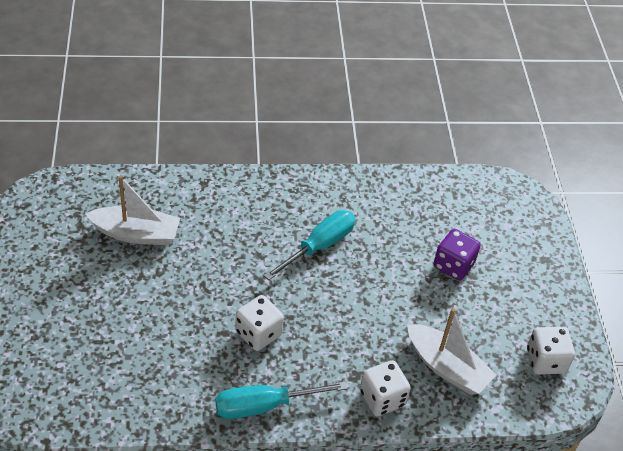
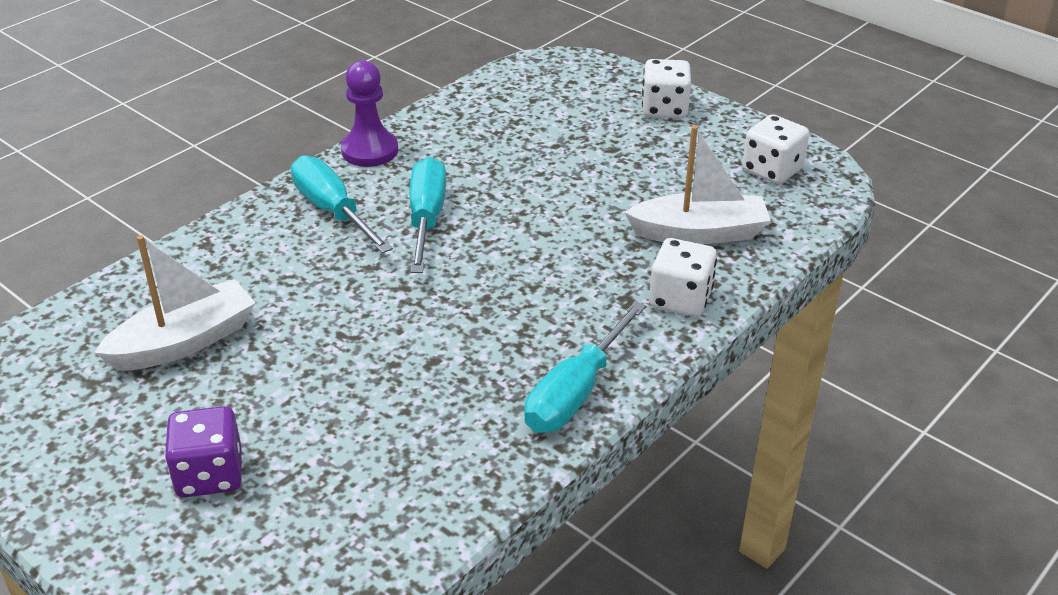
camera: 40 degrees left, 10 degrees down
white dice [235,295,284,351] -> white dice moved to [642,59,691,118]
purple dice [434,229,481,280] -> purple dice moved to [165,406,242,497]
none -> turquoise screwdriver [291,155,393,253]
none -> purple pawn [341,60,398,167]

